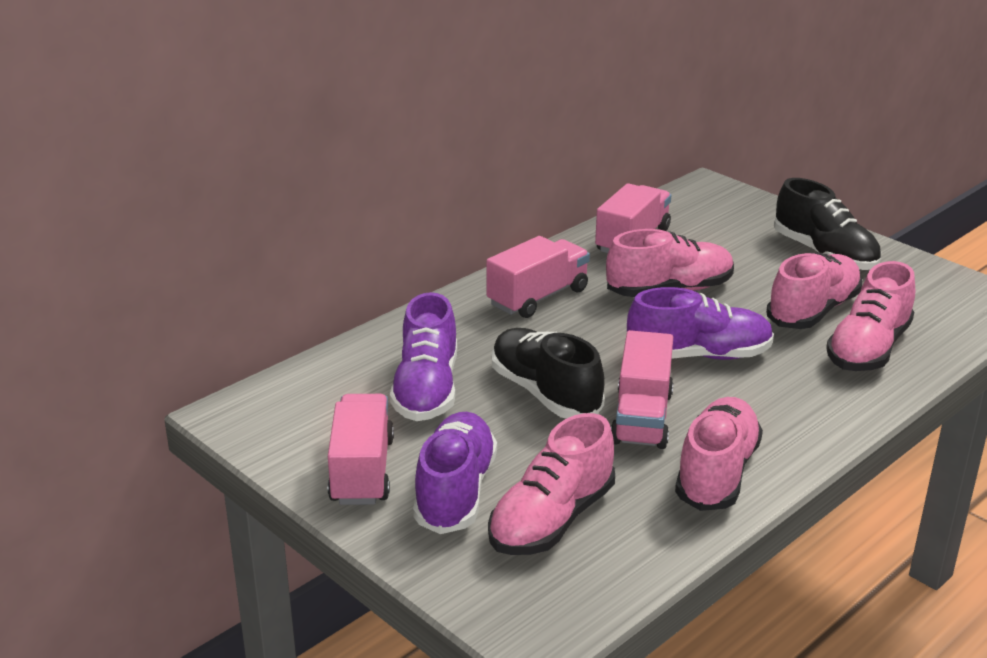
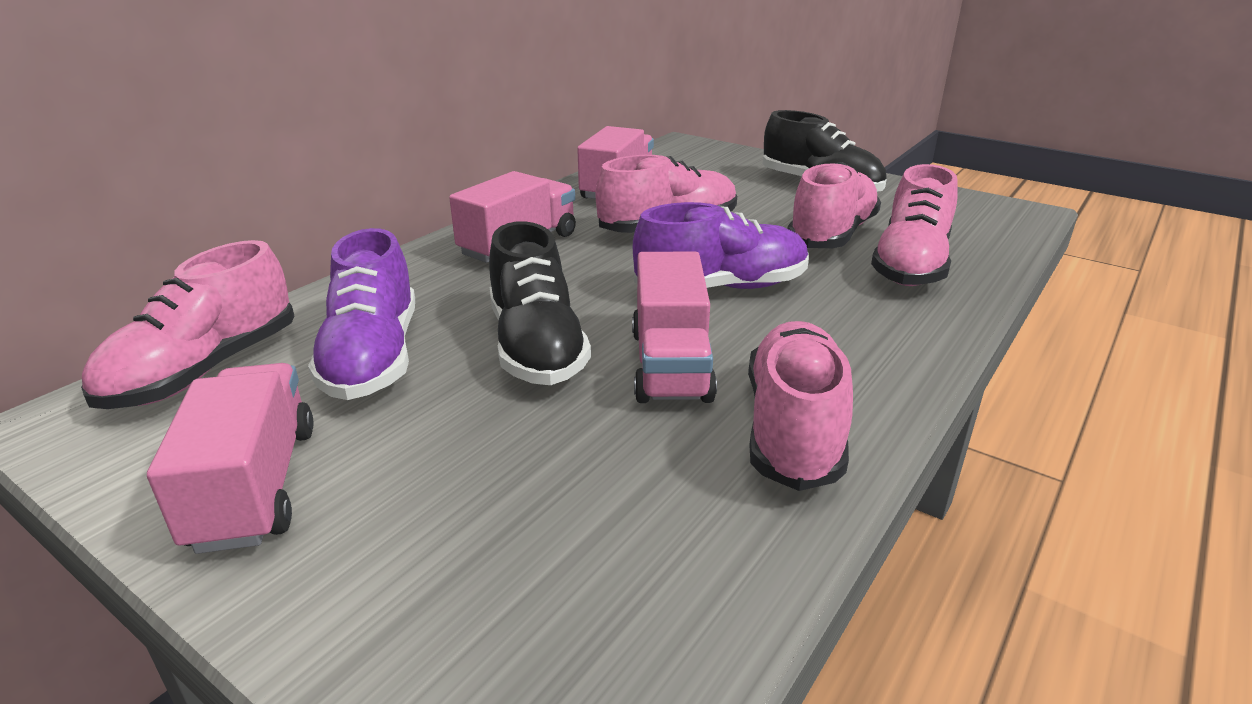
camera: 10 degrees left, 0 degrees up
purple shoe [413,412,497,534] -> none
pink shoe [488,413,615,555] -> pink shoe moved to [81,240,294,409]
black shoe [492,328,605,419] -> black shoe turned 150 degrees counterclockwise [489,221,591,385]

